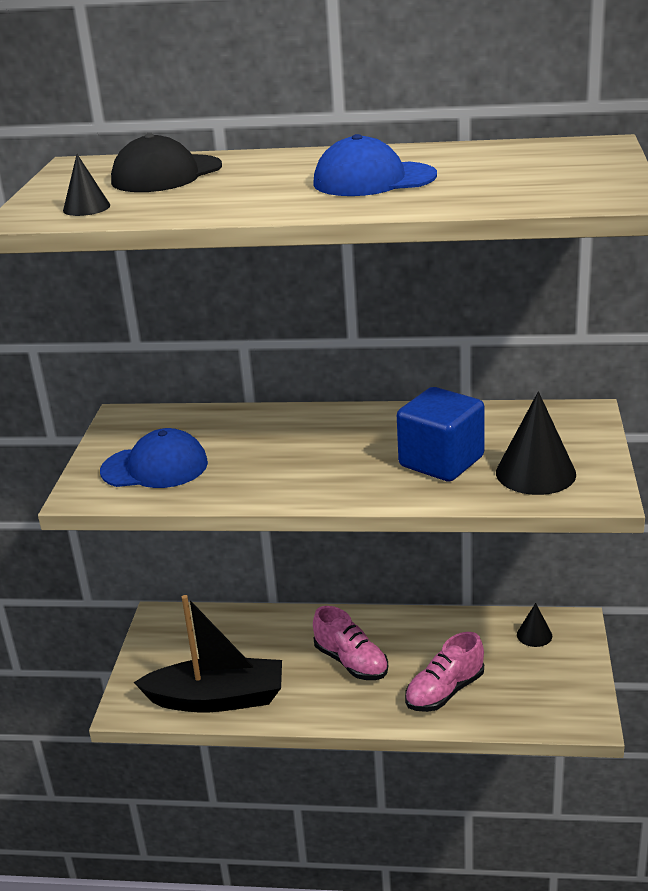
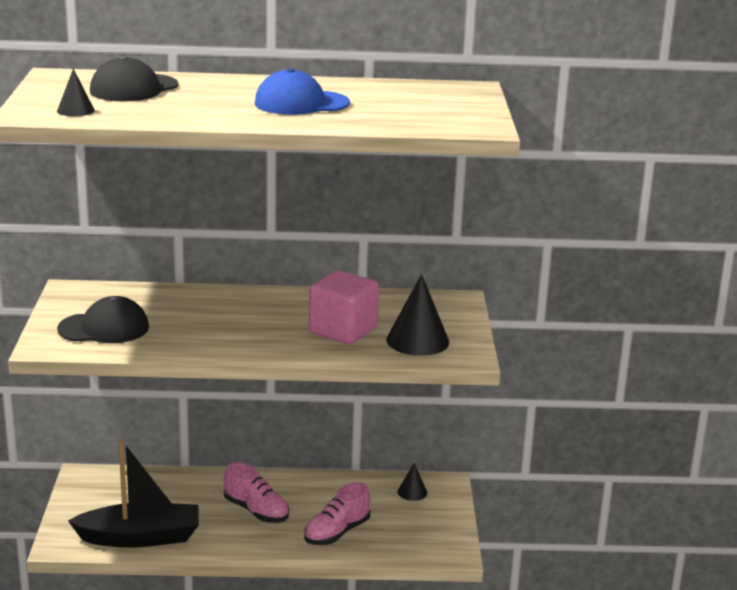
camera: 10 degrees left, 5 degrees down
blue cap [100,428,208,488] -> black cap [57,296,149,343]
blue cube [397,387,485,481] -> pink cube [309,270,379,344]

